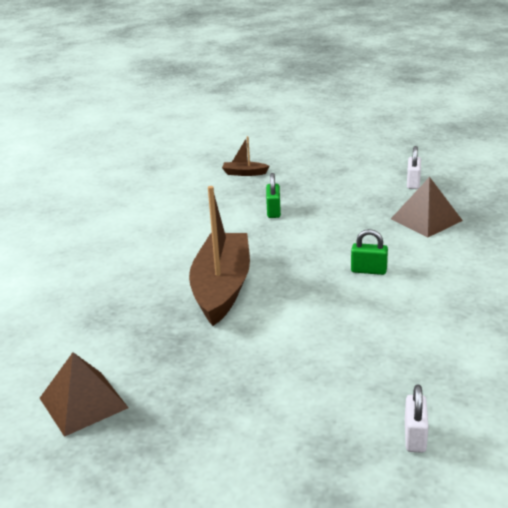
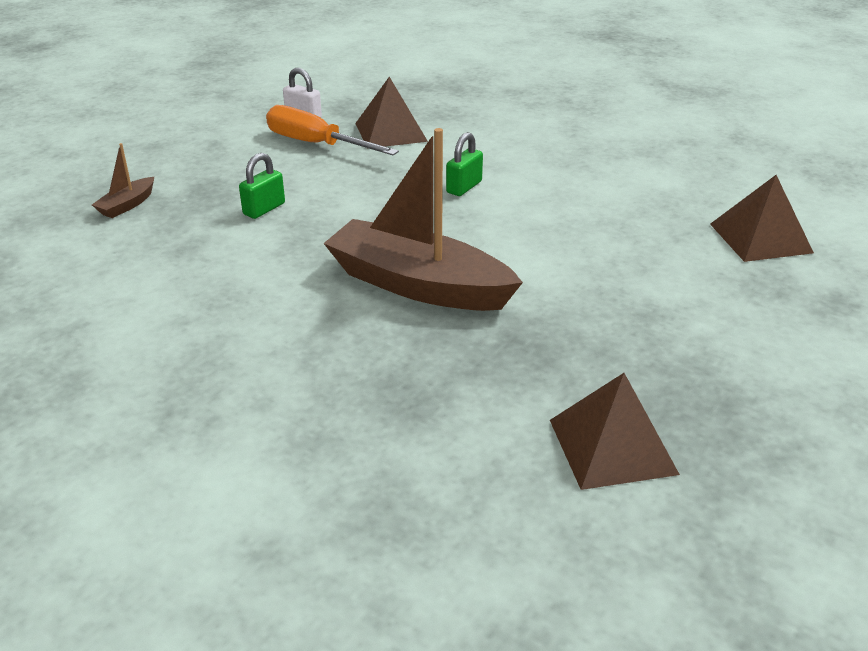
camera: 70 degrees left, 5 degrees up
green padlock [266,173,281,218] -> green padlock turned 75 degrees counterclockwise [239,153,285,219]
white padlock [405,384,429,453] -> brown pyramid [710,175,814,262]
none -> orange screwdriver [266,105,399,155]

